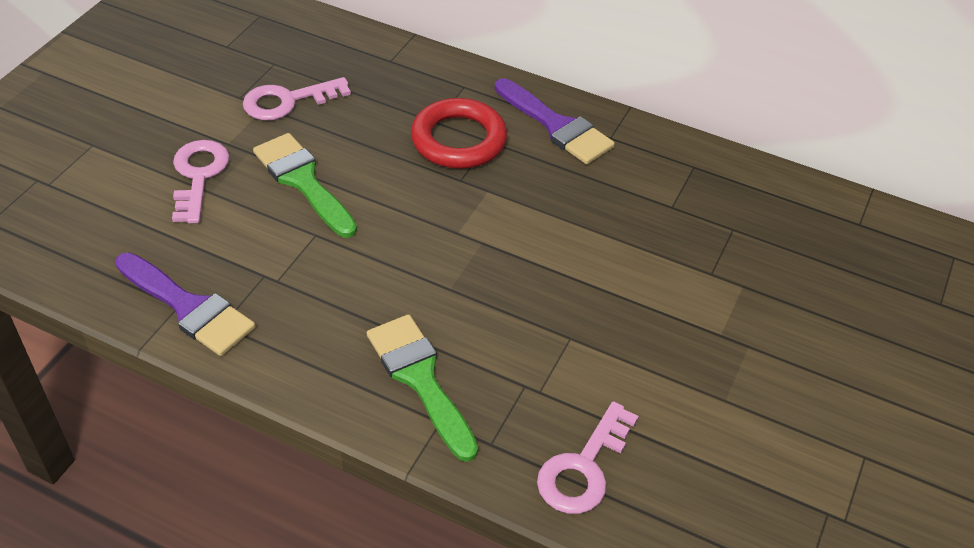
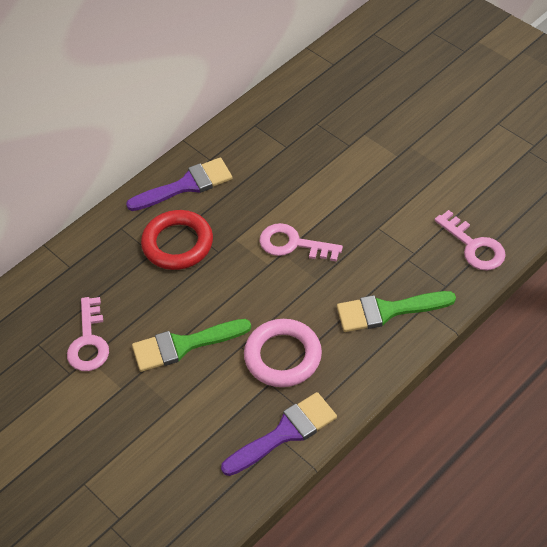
camera: 65 degrees left, 5 degrees up
pink key [172,140,229,223] -> pink key moved to [259,223,343,262]
none -> pink ring [244,319,322,387]

